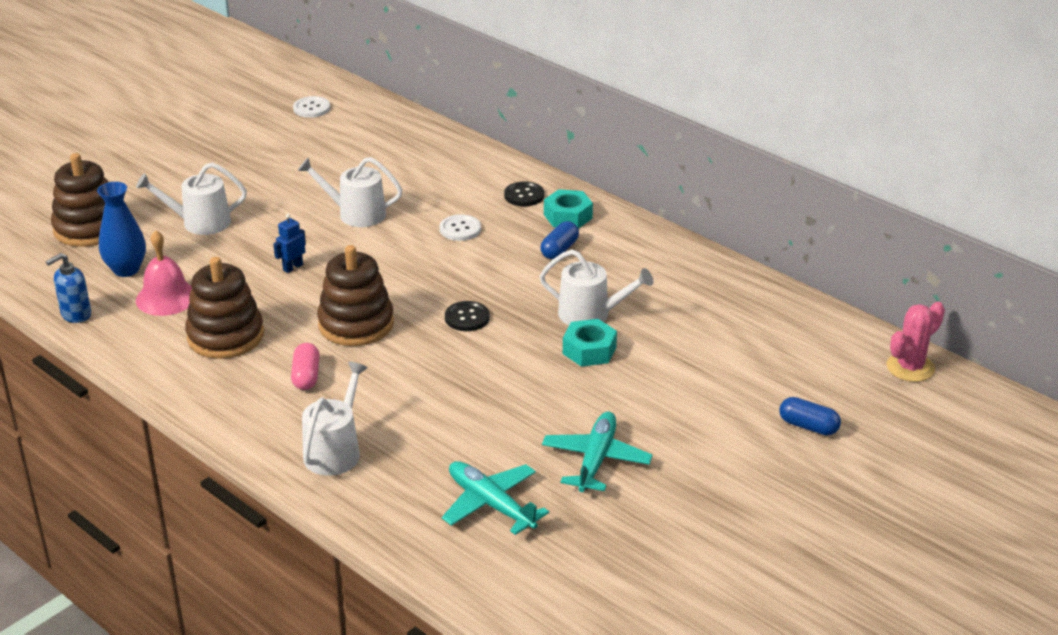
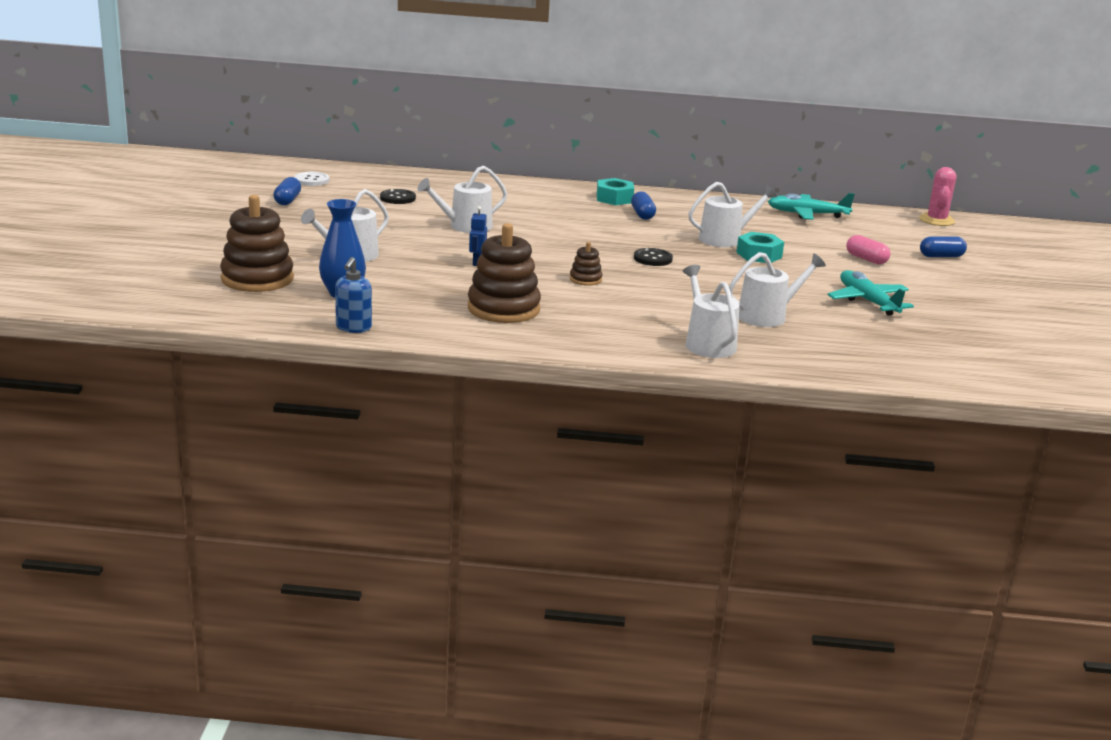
camera: 40 degrees left, 10 degrees down
pink bell [136,230,192,316] -> none
pink capsule [291,343,320,390] -> pink capsule moved to [846,235,891,264]
brown stacking toy [317,245,394,346] -> brown stacking toy [570,242,602,286], size x0.48
white button [440,214,481,241] -> none
turquoise plane [442,461,549,535] -> turquoise plane moved to [768,193,855,220]
black button [504,182,544,206] -> black button moved to [380,189,416,204]
none -> blue capsule [273,177,301,205]
none -> white watering can [729,252,826,327]

